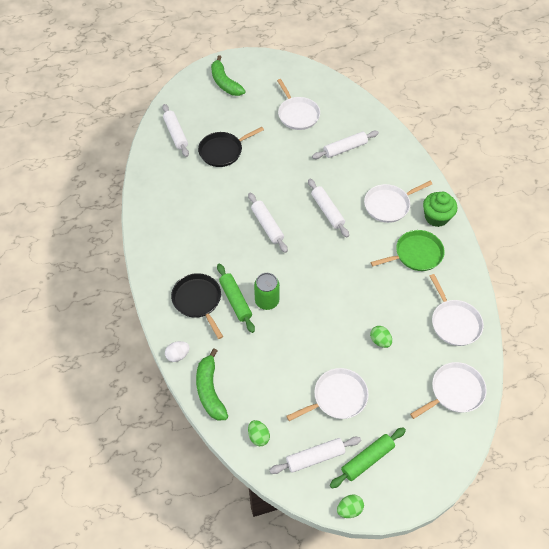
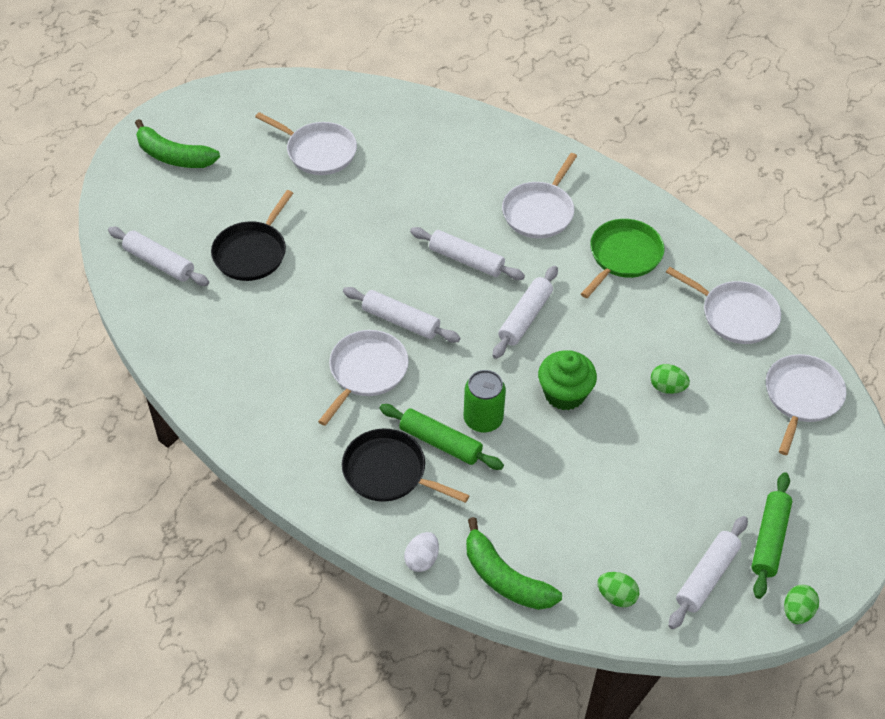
camera: 35 degrees left, 5 degrees down
white pan [287,368,369,421] -> white pan moved to [318,330,409,426]
white rolling pin [312,131,379,159] -> white rolling pin moved to [493,266,558,359]
green cupcake [423,192,457,227] -> green cupcake moved to [538,350,597,411]

